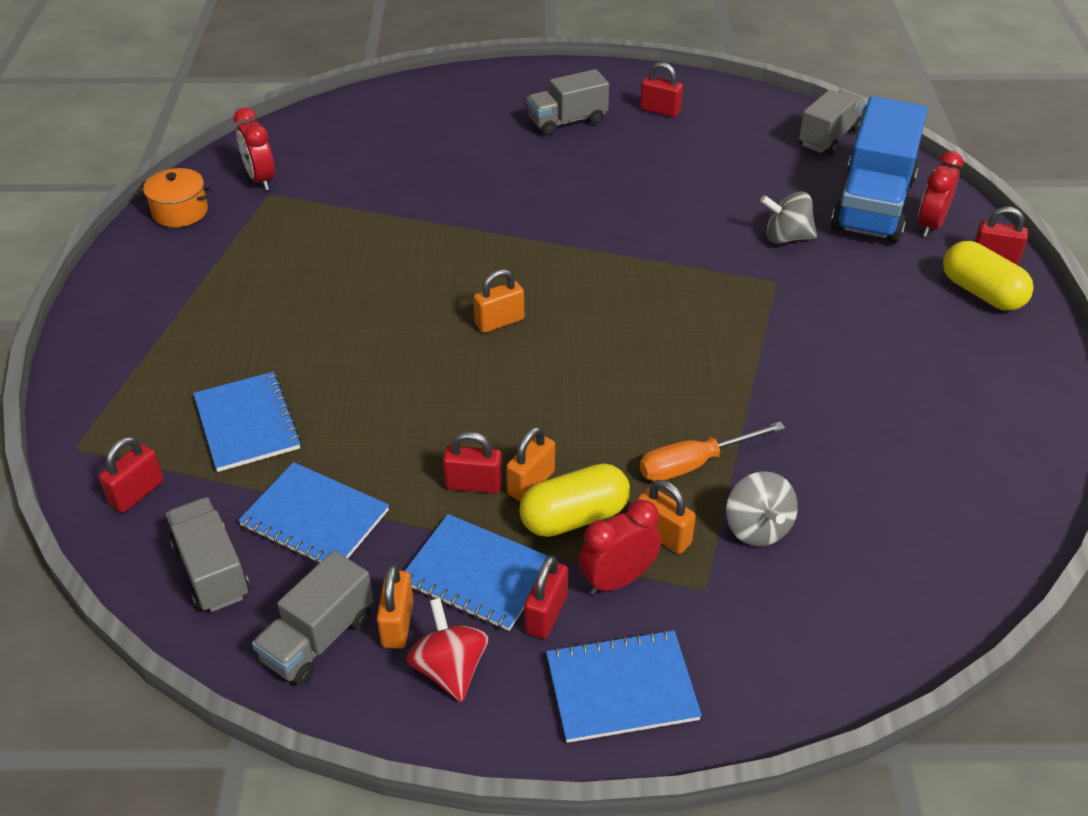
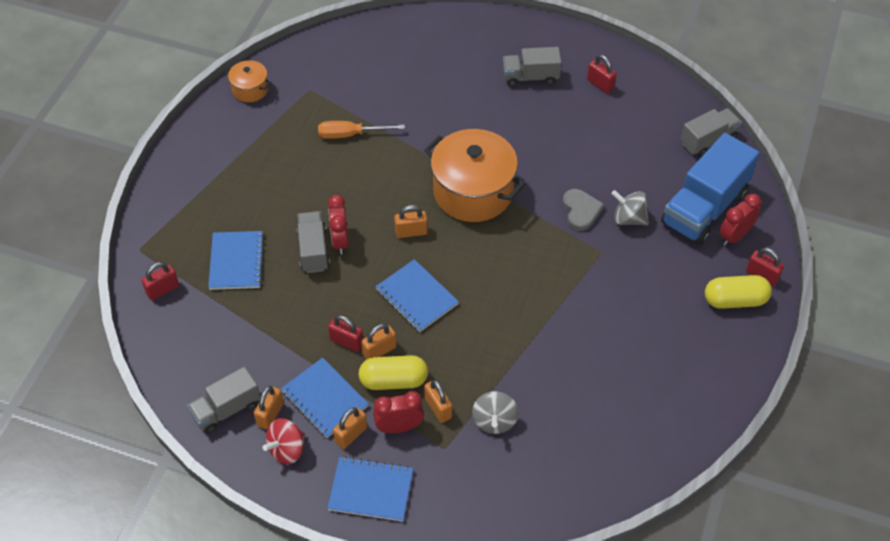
camera: 20 degrees right, 10 degrees up
grey truck [166,497,250,612] -> grey truck moved to [297,211,330,273]
red clock [234,108,275,191] -> red clock moved to [328,195,349,254]
blue notebook [238,462,389,564] -> blue notebook moved to [375,259,459,332]
red spinning top [407,598,488,702] -> red spinning top turned 135 degrees counterclockwise [263,418,305,464]
red padlock [524,556,568,639] -> orange padlock [333,407,367,449]
orange screwdriver [640,422,785,481] -> orange screwdriver moved to [318,121,405,139]
yellow capsule [943,241,1034,311] -> yellow capsule turned 75 degrees counterclockwise [705,275,772,309]
none -> orange pot [424,129,525,222]
none -> grey heart [563,189,604,231]

